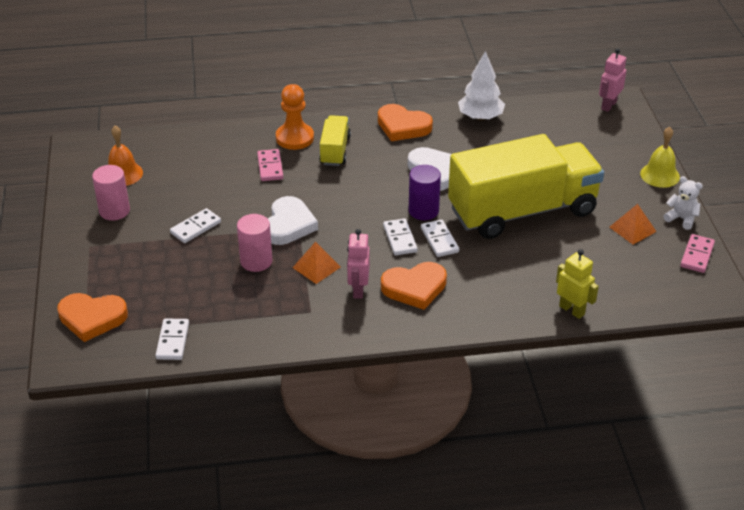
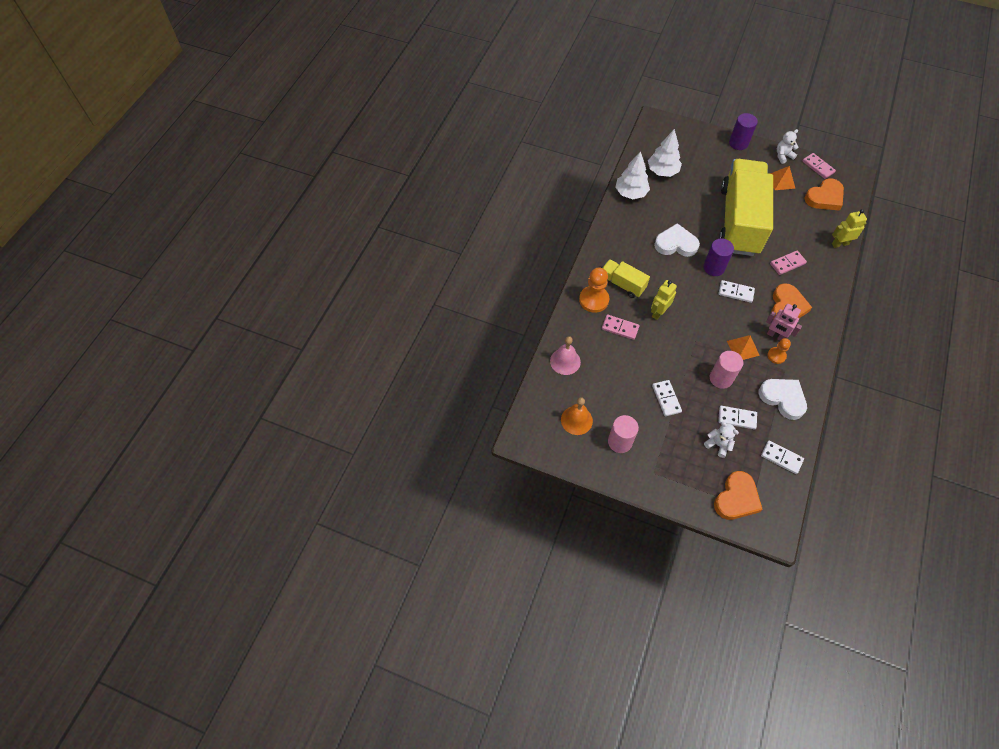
camera: 60 degrees left, 20 degrees up
white heart [268,196,318,245] -> white heart moved to [759,379,807,420]
orange heart [378,104,433,141] -> orange heart moved to [804,179,844,211]
white domino [421,219,459,257] -> white domino moved to [718,406,757,429]
pink robot [599,48,626,112] -> none
yellow bell [640,127,680,188] -> purple cylinder [729,113,758,150]
none -> pink bell [550,336,581,375]
none -> white tree [648,129,682,177]
none -> yellow robot [651,280,677,320]
none -> white teddy bear [704,422,739,458]
none -> orange pawn [767,338,791,364]
none -> pink domino [770,251,807,275]

